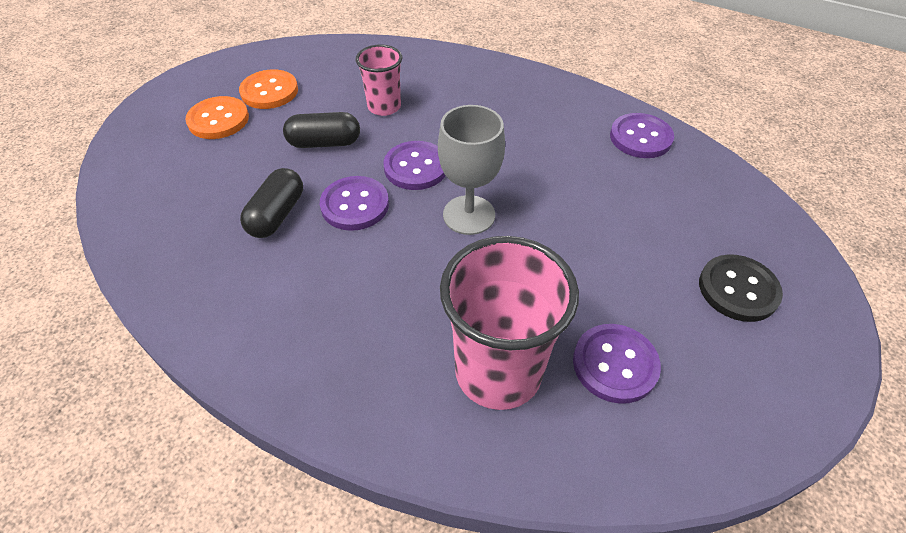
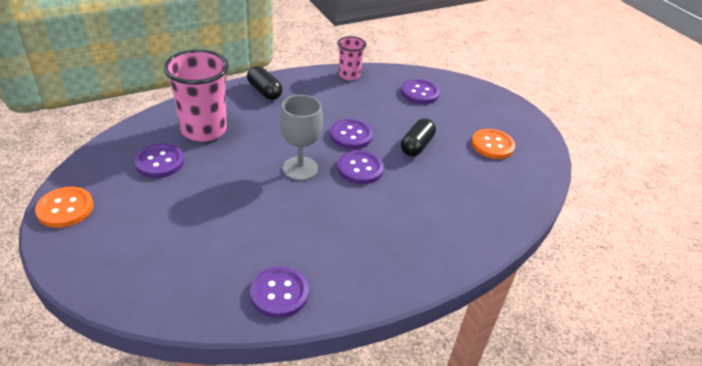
camera: 120 degrees right, 10 degrees down
orange button [185,96,249,139] -> orange button moved to [35,187,93,228]
black capsule [240,168,303,238] -> black capsule moved to [247,66,283,100]
pink cup [356,44,402,116] -> pink cup moved to [337,36,366,80]
black button [699,254,783,322] -> none
none -> purple button [401,79,440,104]

